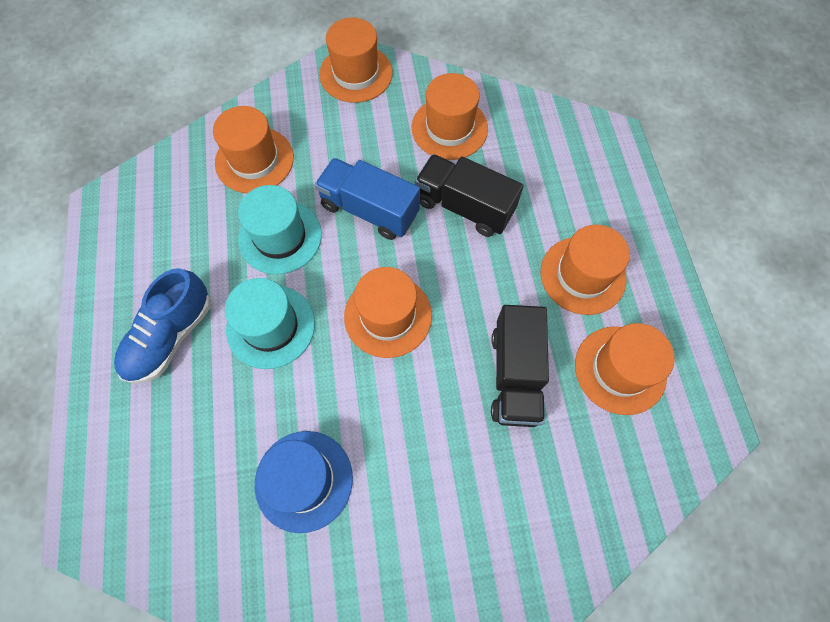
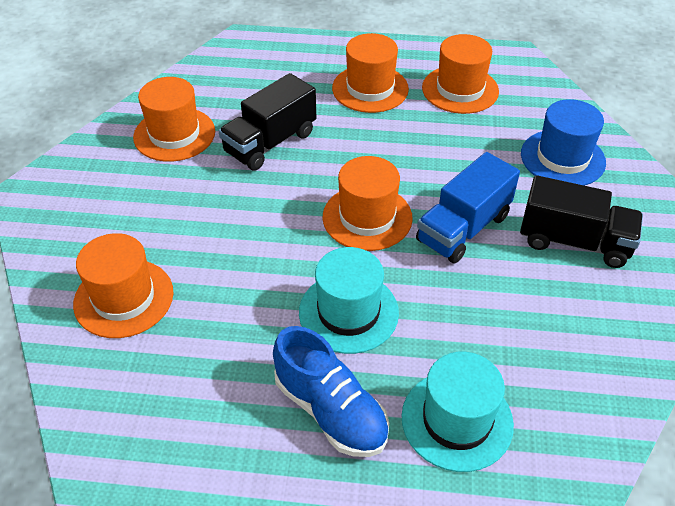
camera: 75 degrees left, 20 degrees down
turquoise hat [238,185,322,275] -> turquoise hat moved to [401,352,514,472]
blue hat [255,431,353,533] -> blue hat moved to [521,99,606,186]
blue truck [315,158,420,240] -> blue truck moved to [416,152,520,264]
orange hat [319,18,393,103] -> none
black truck [491,305,549,427] -> black truck moved to [520,175,643,268]

